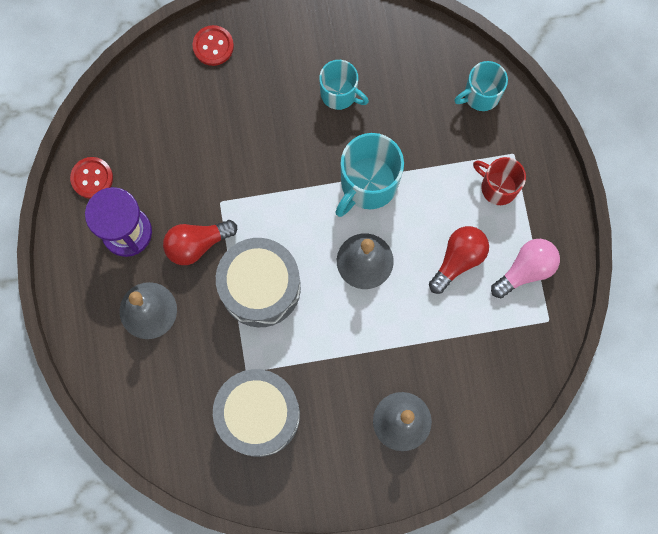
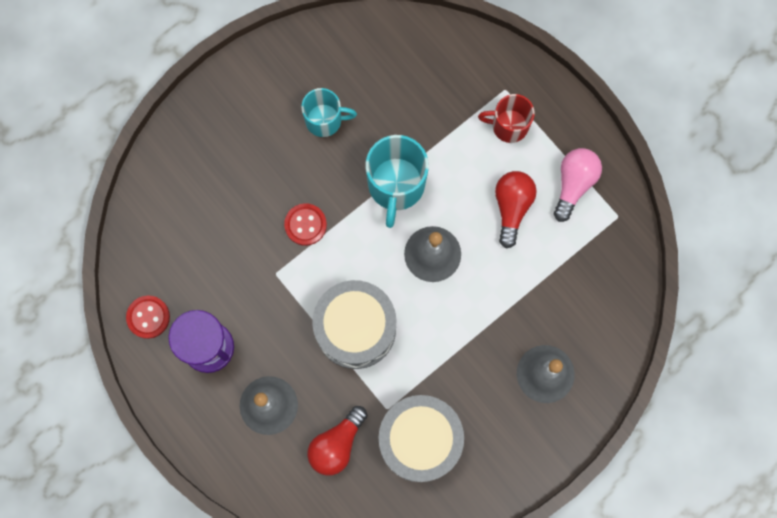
camera: 30 degrees left, 0 degrees up
red light bulb [163,220,237,265] -> red light bulb moved to [307,406,367,475]
red button [192,25,234,66] -> red button moved to [284,203,327,246]
turquoise mug [454,61,508,111] -> none

